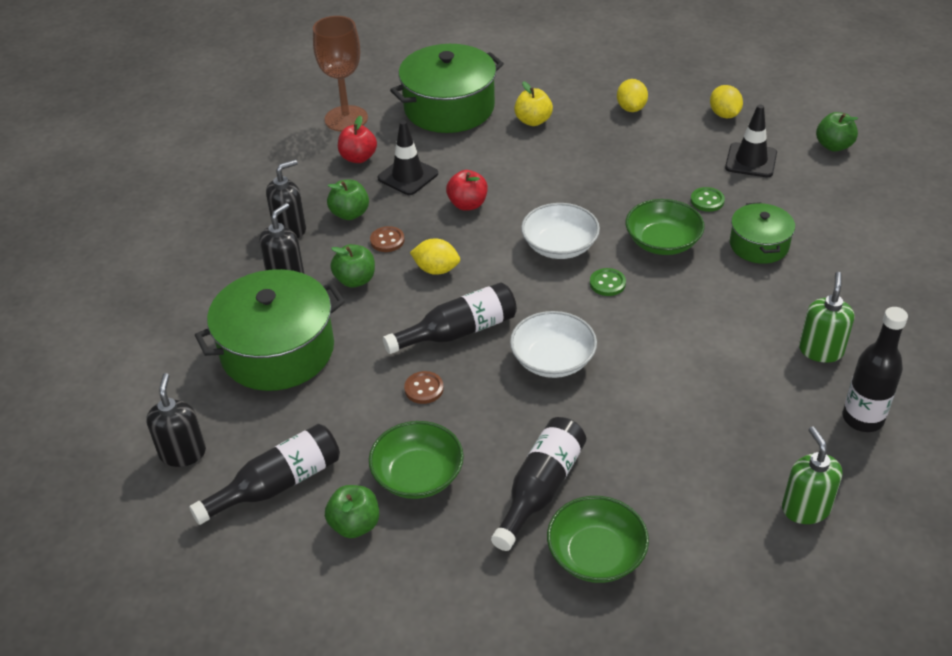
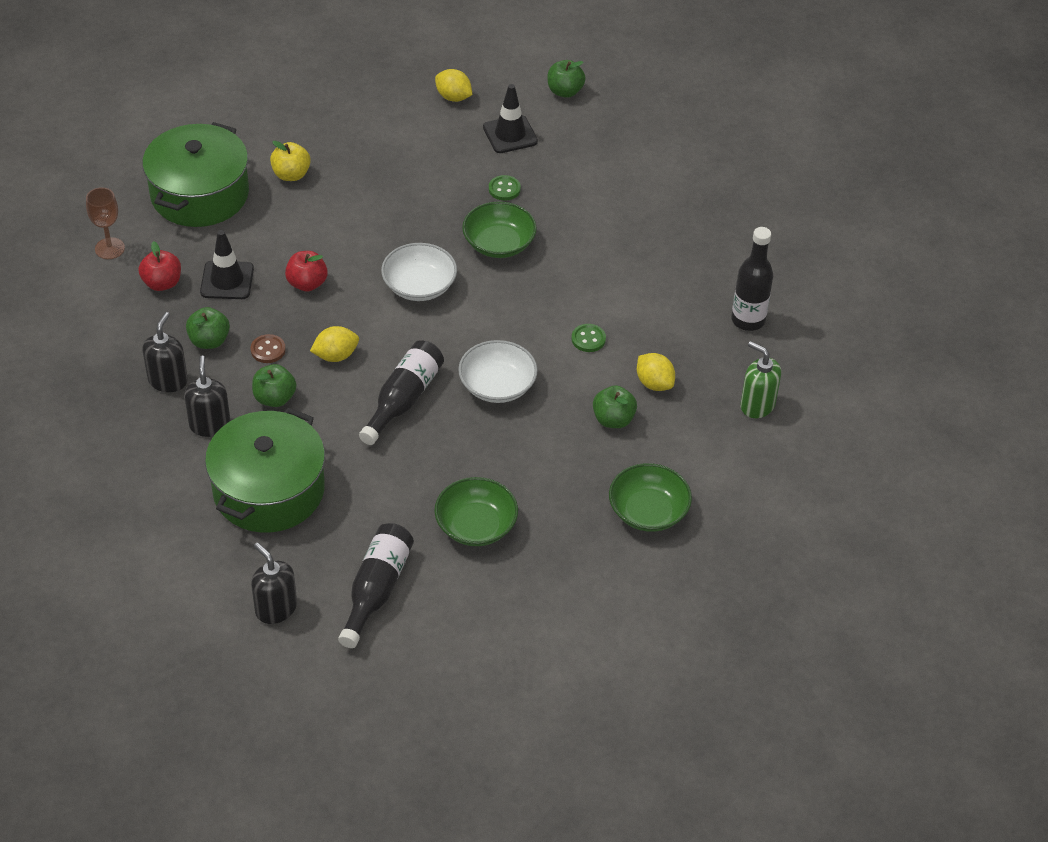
camera: 40 degrees left, 5 degrees up
brown goblet [313,16,368,132] -> brown goblet [86,187,125,259], size x0.62
green apple [325,485,379,538] -> green apple moved to [593,385,637,428]
brown button [404,371,444,404] -> none
black bottle [491,417,586,551] -> none
green button [590,268,626,296] -> green button moved to [572,324,606,352]
yellow lemon [617,79,648,112] -> yellow lemon moved to [637,353,675,391]
green pot [730,202,795,264] -> none
green soap dispenser [799,272,854,363] -> none

